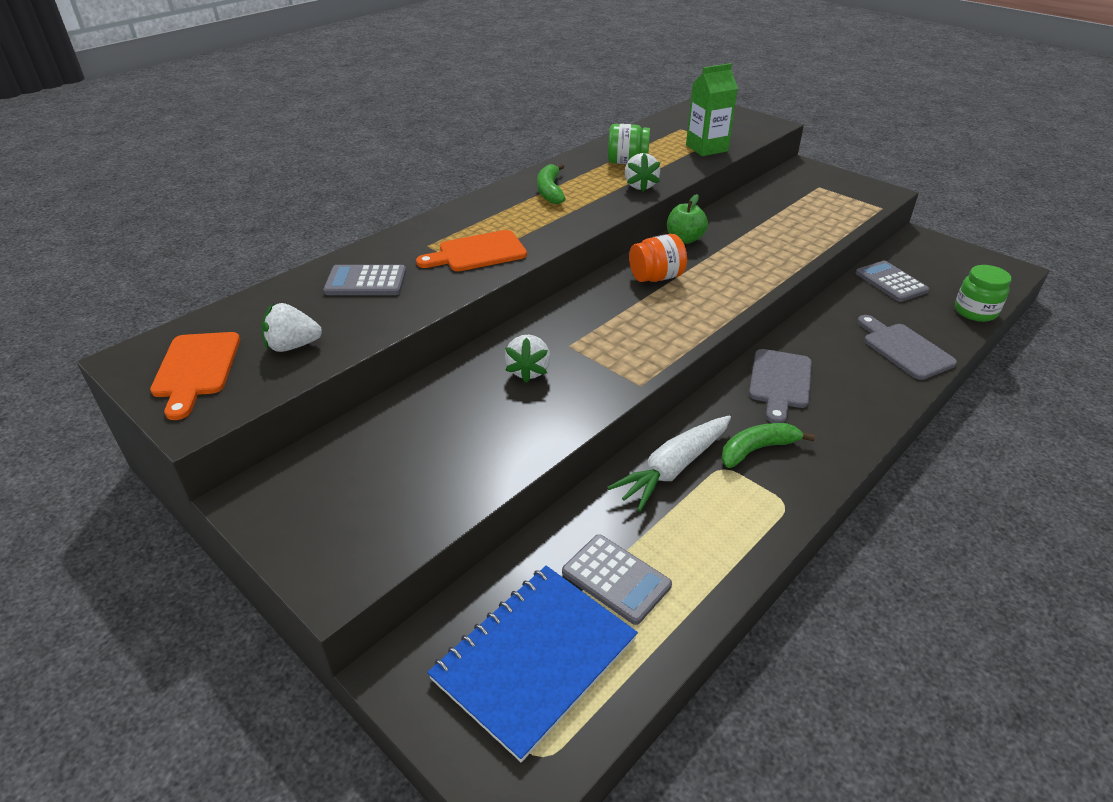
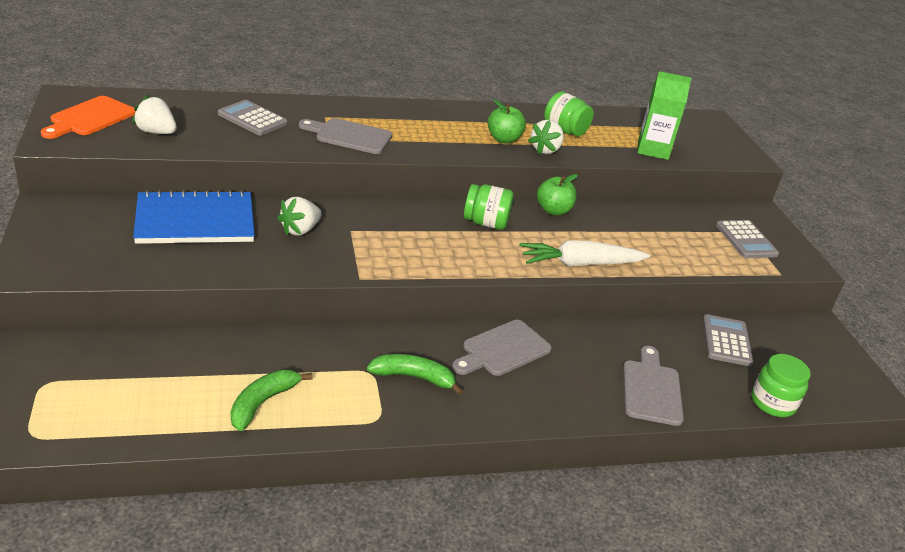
camera: 30 degrees right, 5 degrees down
orange cutting board [416,230,527,271] -> grey cutting board [299,118,393,154]
blue notebook [427,566,638,762] -> blue notebook moved to [133,190,255,244]
green banana [537,163,566,204] -> green banana moved to [231,370,313,431]
grey calculator [562,534,672,625] -> grey calculator moved to [716,220,779,258]
white carrot [607,415,731,511] -> white carrot moved to [519,240,650,266]
orange jar [629,234,687,282] -> green jar [464,184,514,230]
none -> green apple [488,99,526,144]

